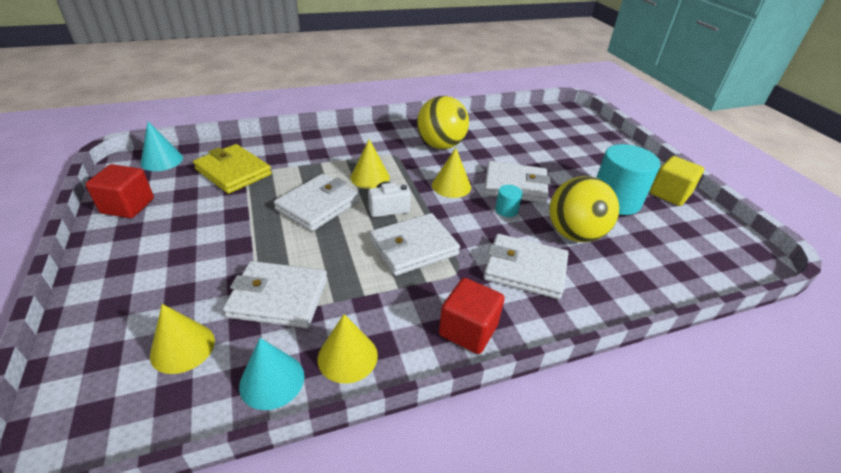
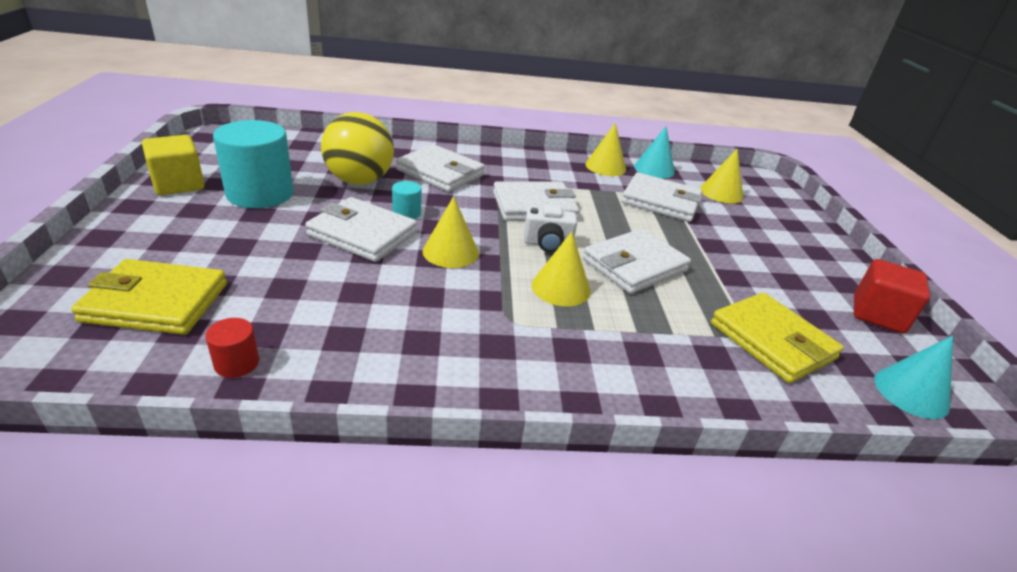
camera: 165 degrees left, 5 degrees down
yellow ball [417,96,469,149] -> none
red cube [439,278,505,354] -> none
none -> yellow wallet [71,259,227,335]
none -> red cylinder [205,318,259,378]

